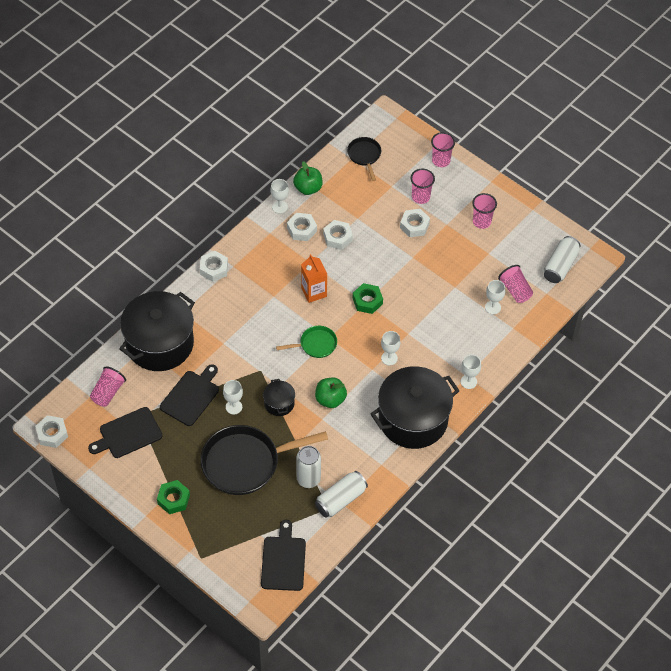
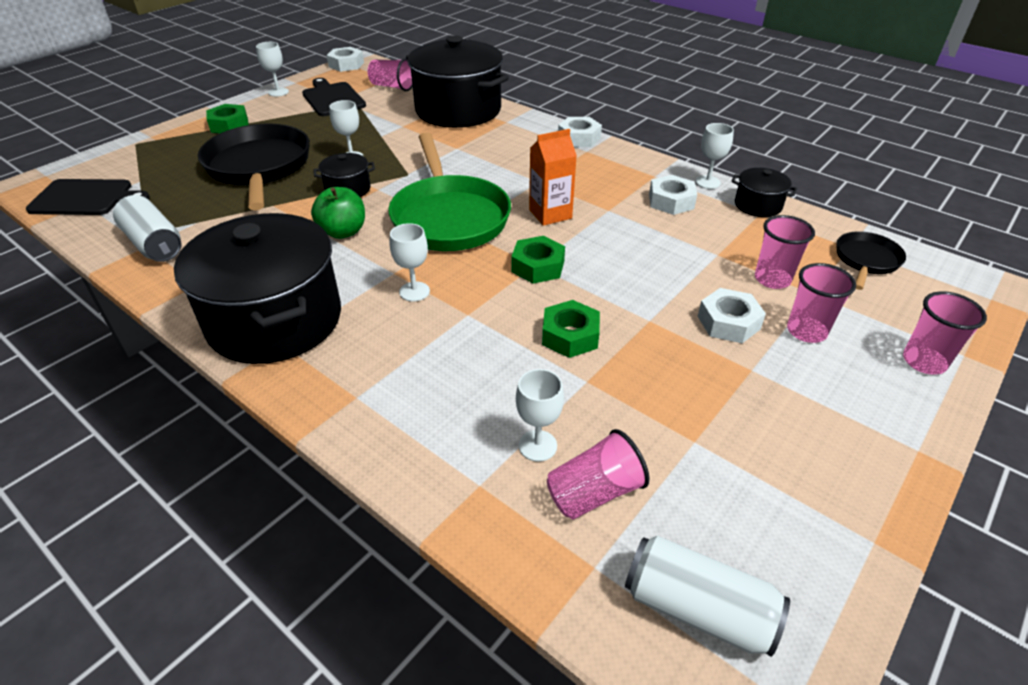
camera: 90 degrees right, 15 degrees down
black cutting board [160,364,219,426] -> none
green pan [276,326,337,358] -> green pan [388,132,511,251], size x2.00
green apple [293,161,323,195] -> black pot [731,168,797,217]
white can [296,446,321,488] -> none
white nut [323,220,353,250] -> none
black pan [347,137,381,181] -> black pan turned 45 degrees counterclockwise [837,231,906,290]
white goblet [461,355,481,389] -> white goblet moved to [256,42,289,97]
pink cup [472,193,497,229] -> pink cup moved to [755,215,815,289]
none -> green nut [542,300,600,358]

